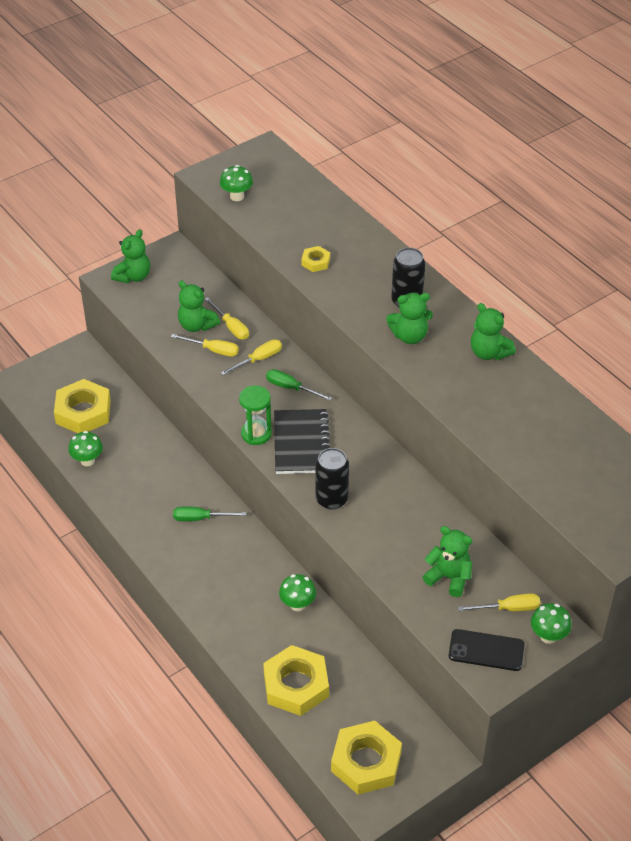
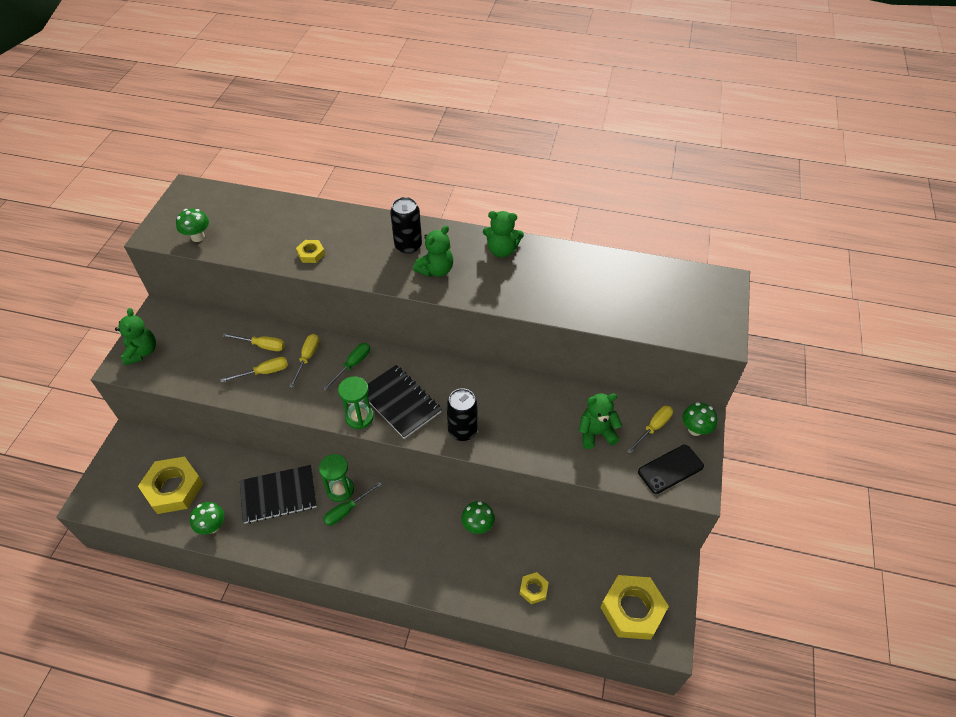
camera: 40 degrees left, 5 degrees up
green teddy bear [178,280,220,332] -> none
yellow nut [263,645,329,716] -> yellow nut [520,572,549,604], size x0.48
green screwdriver [266,369,332,401] -> green screwdriver turned 135 degrees clockwise [323,343,370,390]
none -> black notebook [240,465,317,524]
none -> green hourglass [319,454,354,502]

